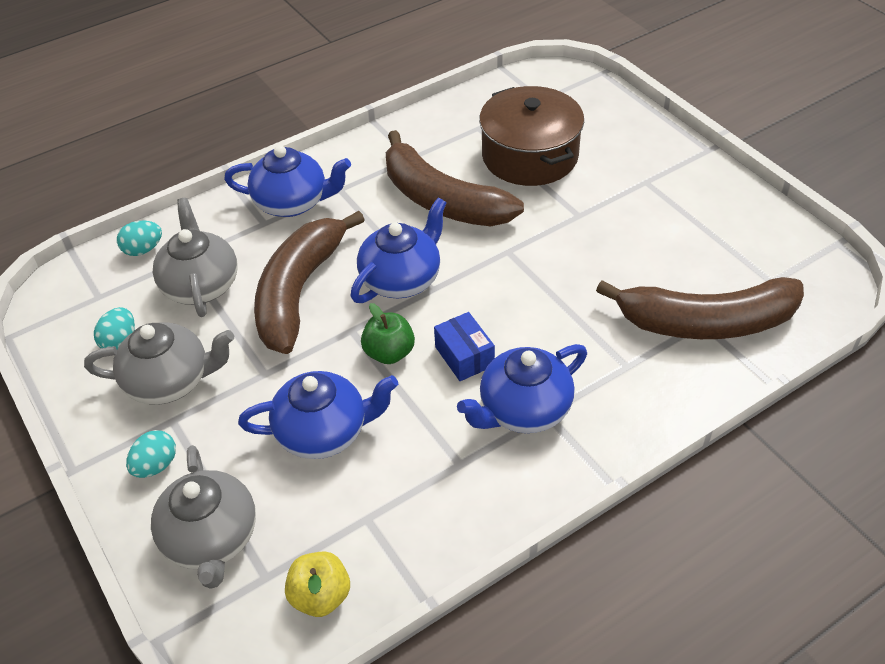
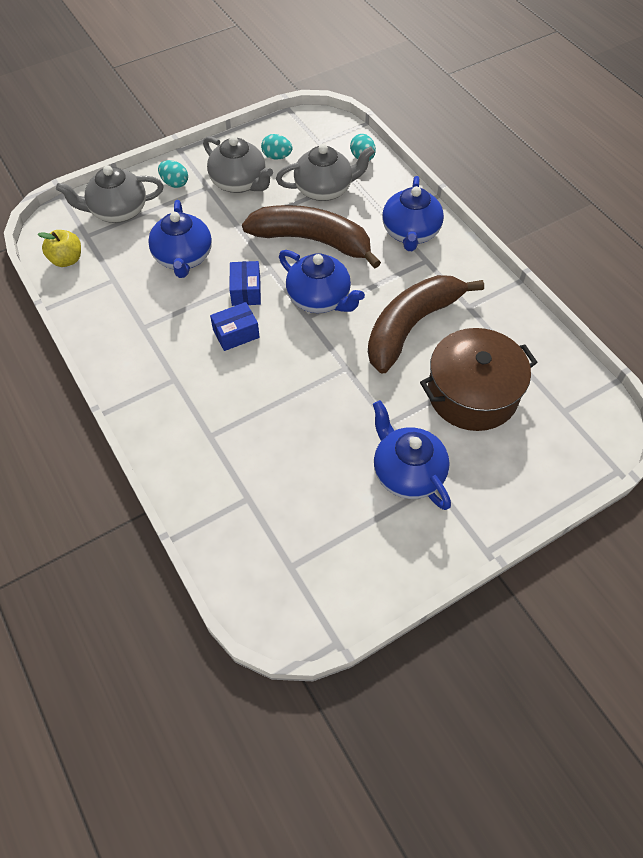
camera: 90 degrees right, 10 degrees up
grey teapot [84,323,234,405] -> grey teapot turned 45 degrees counterclockwise [203,136,273,193]
green apple [361,303,415,364] -> blue box [230,261,261,306]
blue teapot [457,344,587,433] -> blue teapot moved to [373,400,451,510]
brown banana [596,277,804,339] -> none

